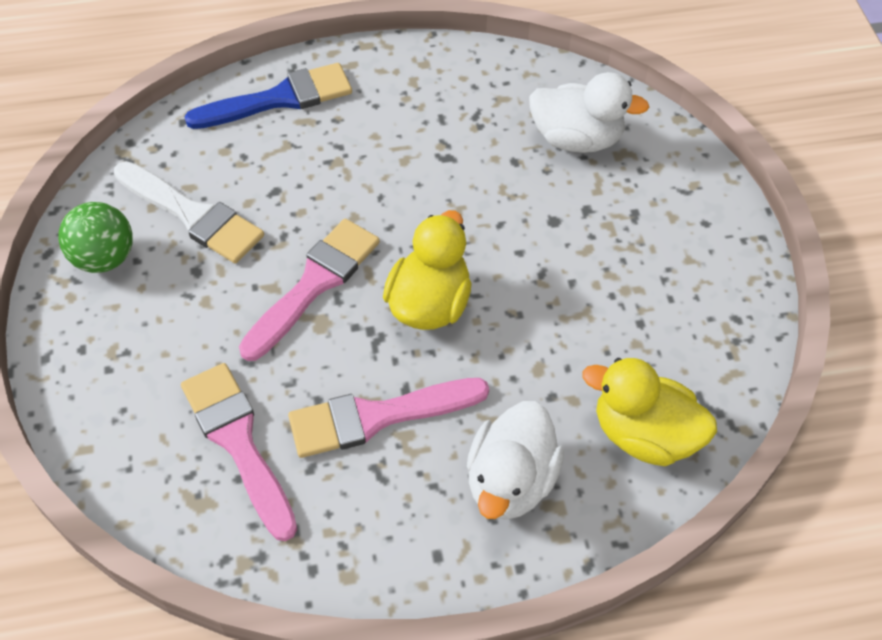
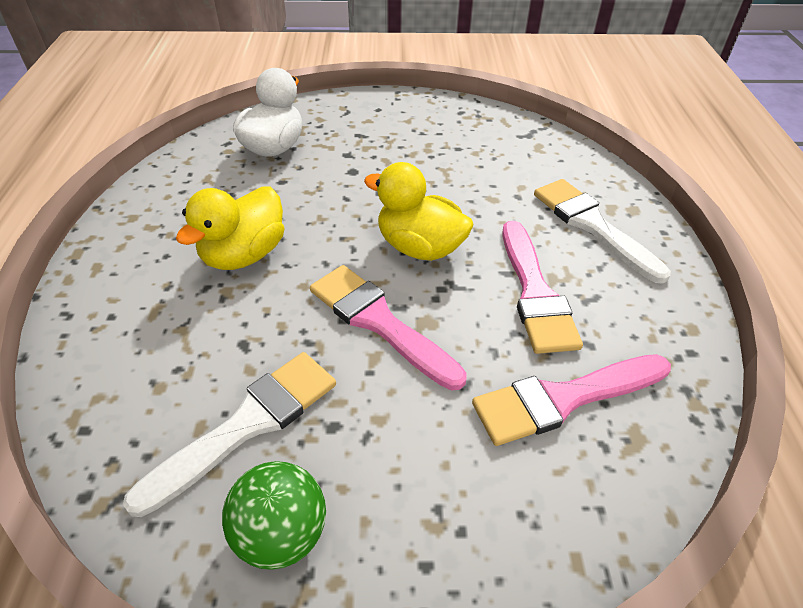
camera: 80 degrees left, 10 degrees down
blue brush [185,63,352,129] -> none
white duck [467,401,564,520] -> white brush [534,179,671,284]
yellow duck [582,358,717,466] -> yellow duck moved to [176,186,284,270]

